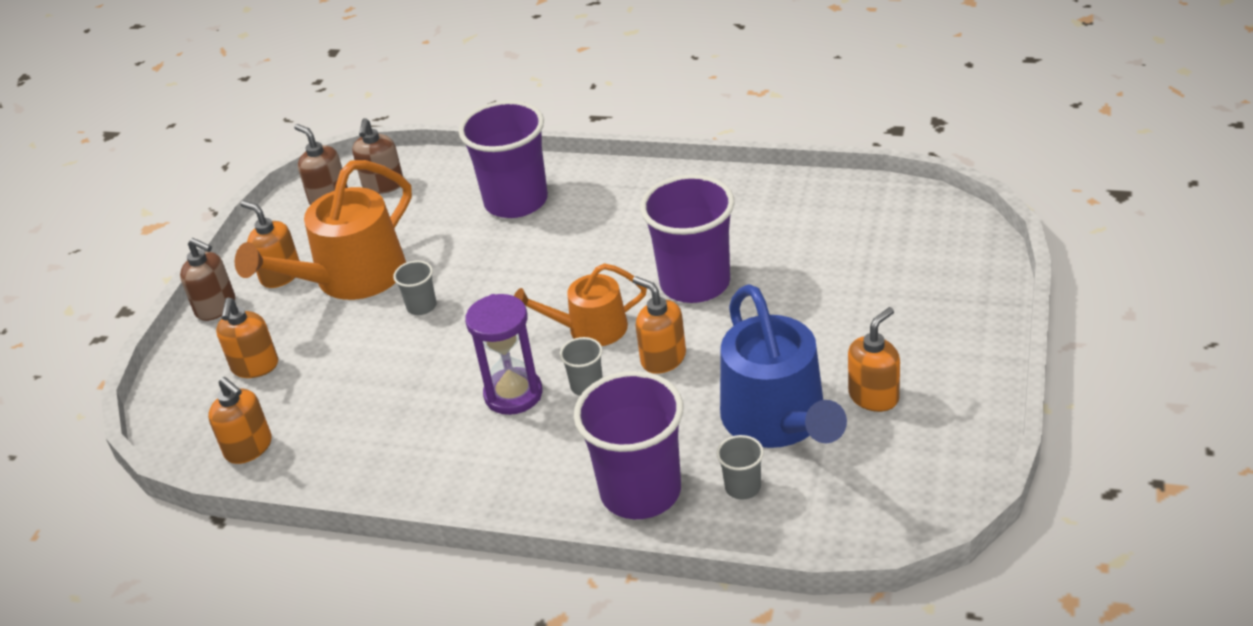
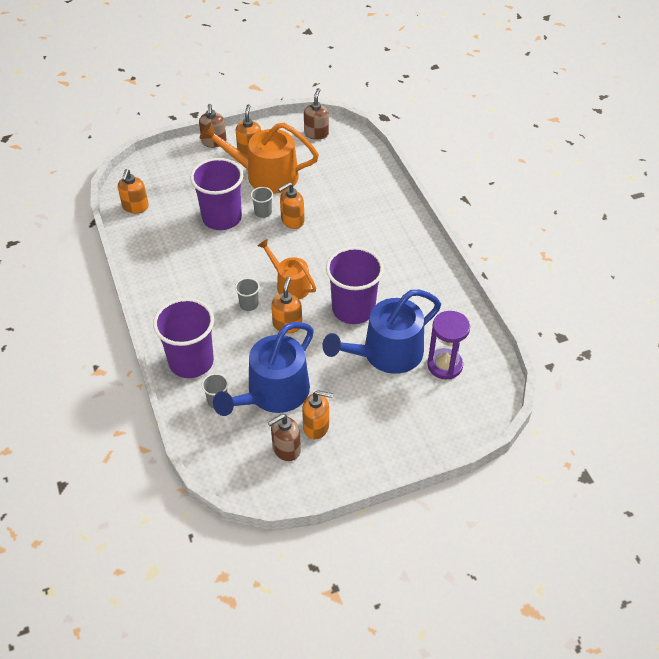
camera: 50 degrees right, 10 degrees up
orange soap dispenser [216,298,278,378] -> orange soap dispenser moved to [278,182,304,229]
brown soap dispenser [352,118,403,194] -> brown soap dispenser moved to [268,414,301,461]
purple cup [459,100,548,218] -> purple cup moved to [190,158,244,230]
purple hourglass [465,294,542,415] -> purple hourglass moved to [427,311,470,379]
none -> blue watering can [322,290,441,374]

